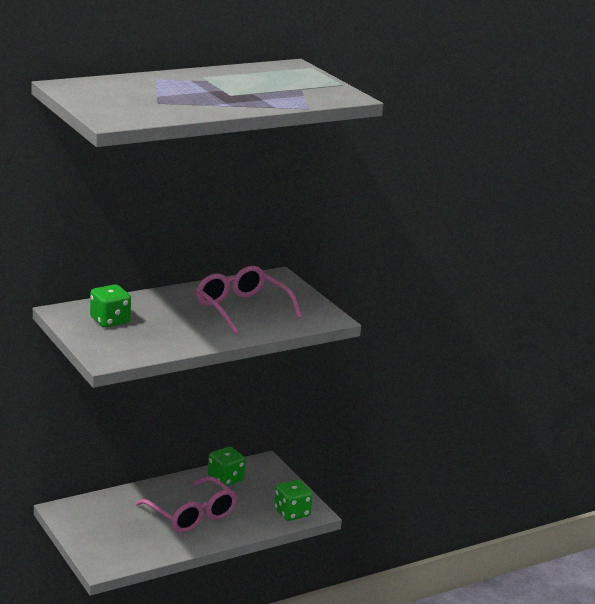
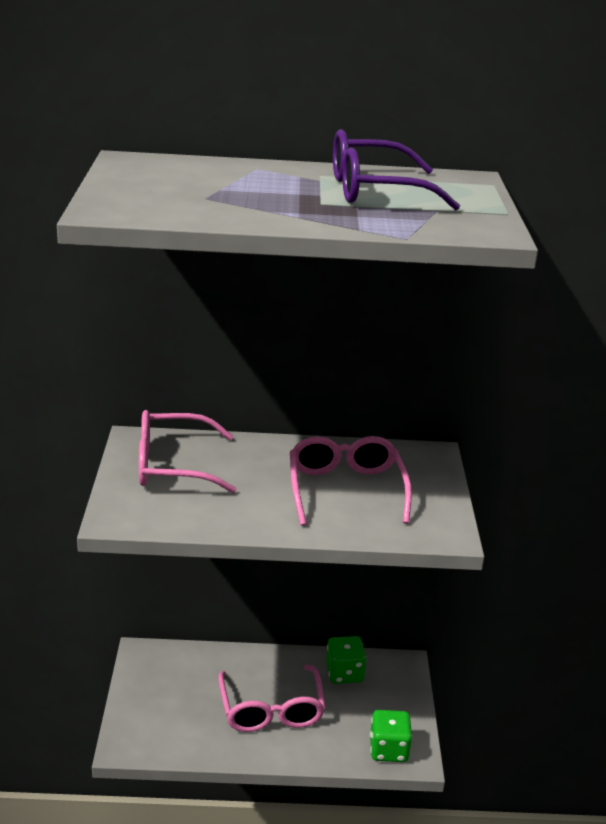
camera: 30 degrees right, 5 degrees up
green dice [90,285,131,327] -> pink glasses [139,410,237,493]
none -> purple glasses [333,129,460,210]

